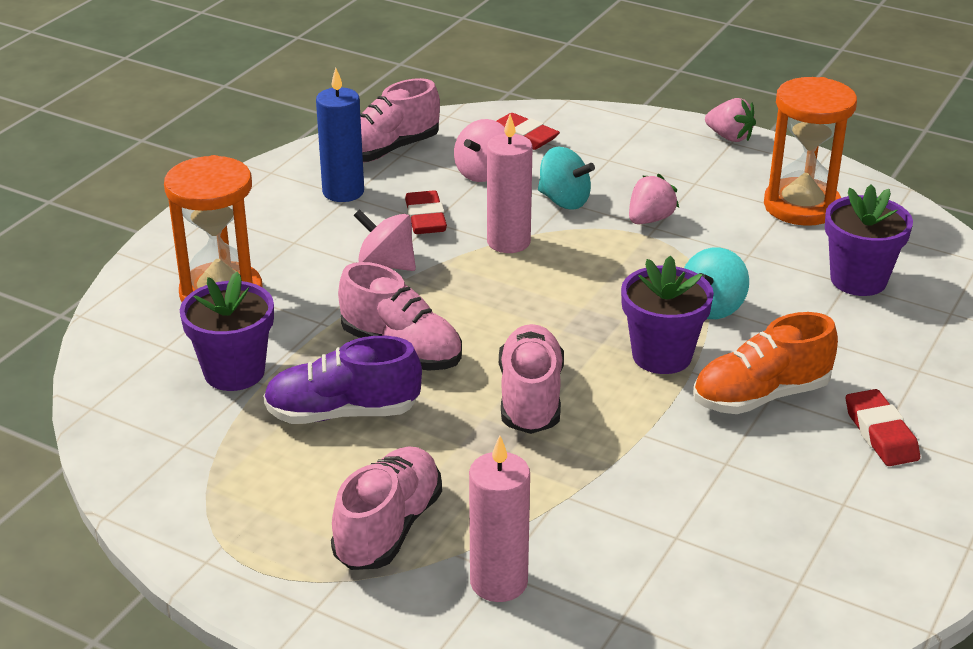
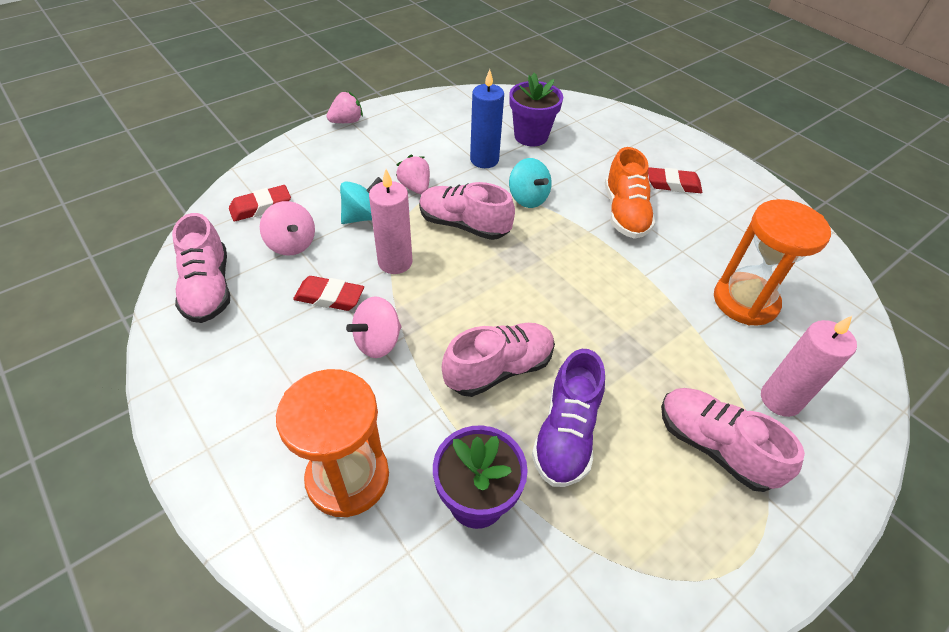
camera: 70 degrees left, 15 degrees up
blue candle [316,68,364,202] -> blue candle moved to [470,69,504,168]
pink shoe [499,324,564,434] -> pink shoe moved to [419,182,515,240]
purple flower pot [621,256,714,374] -> none
orange hourglass [764,77,857,226] -> orange hourglass moved to [714,199,831,326]

